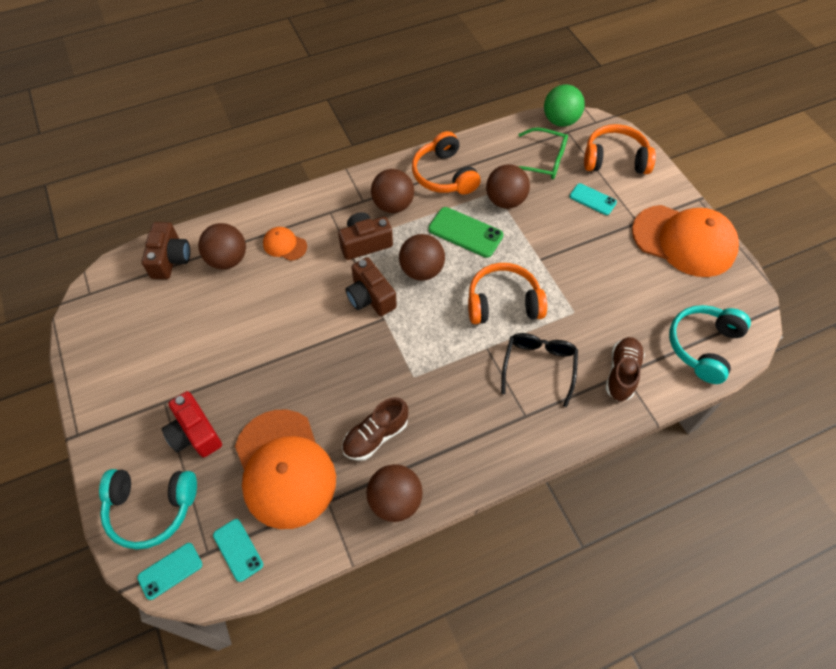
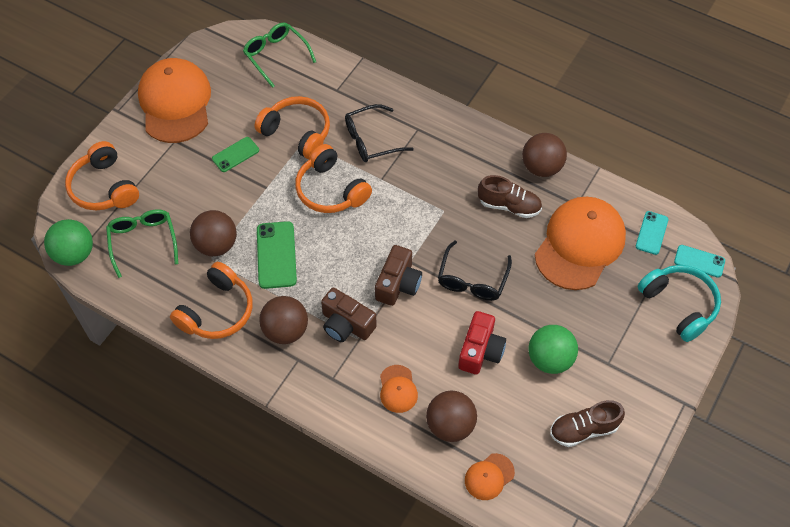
camera: 125 degrees left, 0 degrees up
brown camera [142,222,190,279] -> orange cap [465,453,515,500]
red camera [162,391,222,457] -> red camera moved to [458,311,506,374]
brown ball [399,234,445,281] -> none
turquoise phone [569,183,617,215] -> none
brown shoe [605,337,645,401] -> brown shoe moved to [550,400,625,447]
turquoise headphones [669,305,751,384] -> green glasses [243,22,316,88]
none -> green phone [212,137,259,172]
none -> orange headphones [255,96,330,159]
none -> black glasses [438,241,512,301]
none -> green ball [528,325,578,374]

